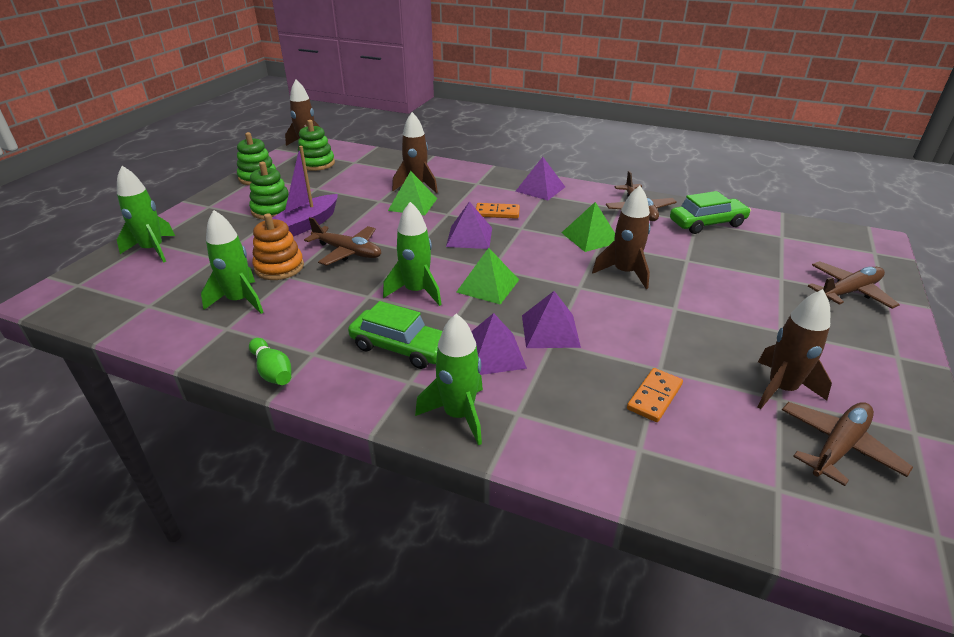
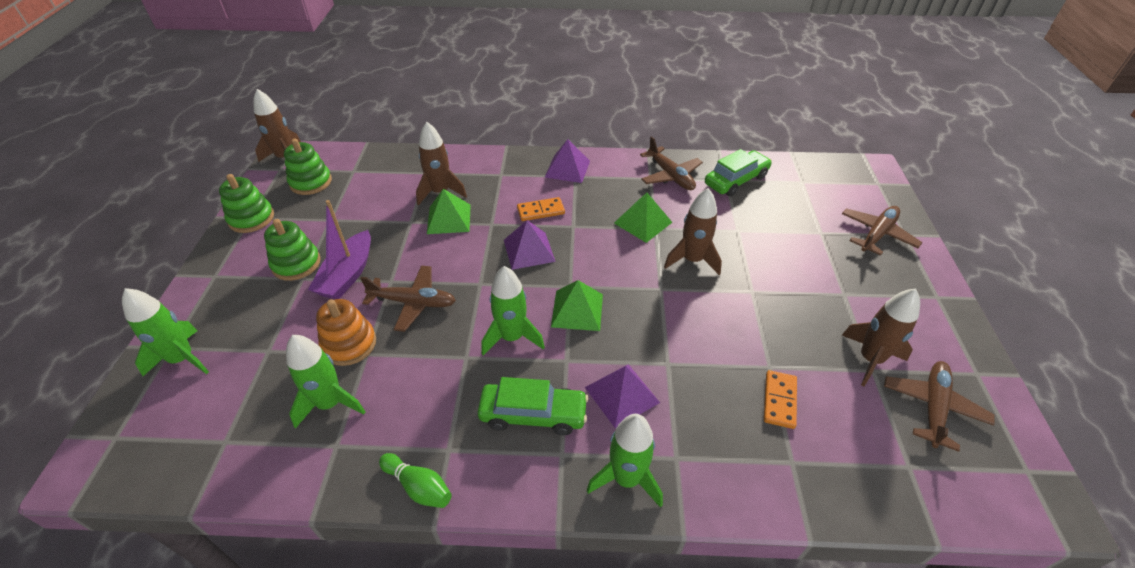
camera: 20 degrees left, 10 degrees up
purple pyramid [522,291,581,348] -> none

